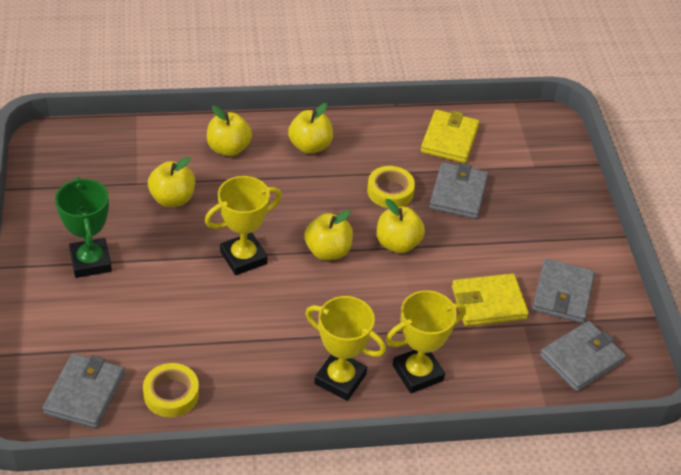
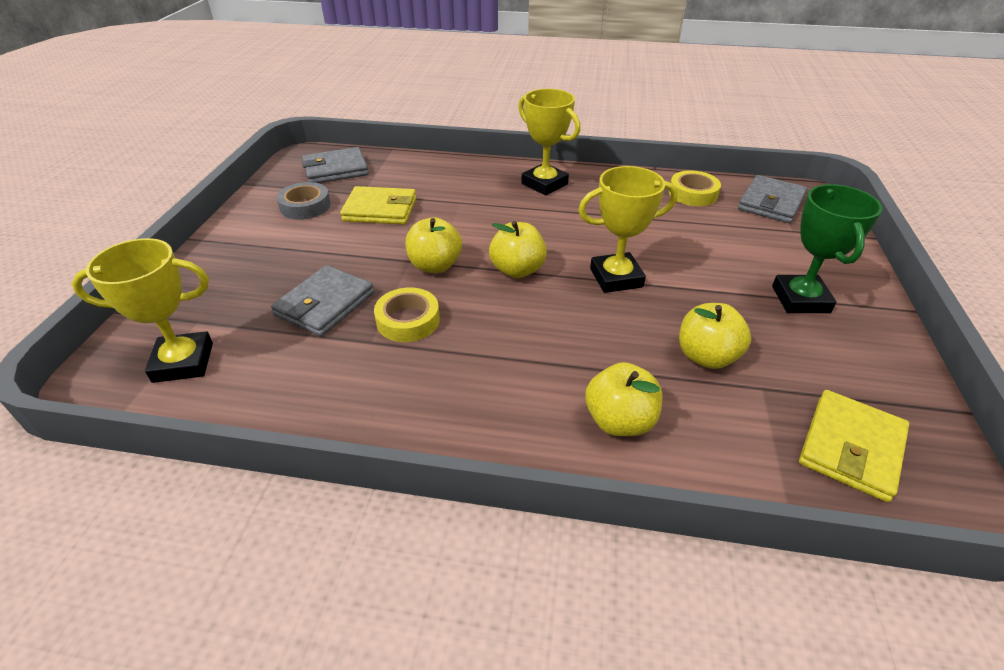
camera: 160 degrees left, 5 degrees down
yellow apple [288,103,333,154] -> none
yellow trophy [386,290,466,393] -> yellow trophy moved to [72,238,213,383]
yellow wallet [421,110,479,163] -> yellow wallet moved to [799,390,909,502]
grey wallet [532,259,595,324] -> grey tape [277,182,331,220]

